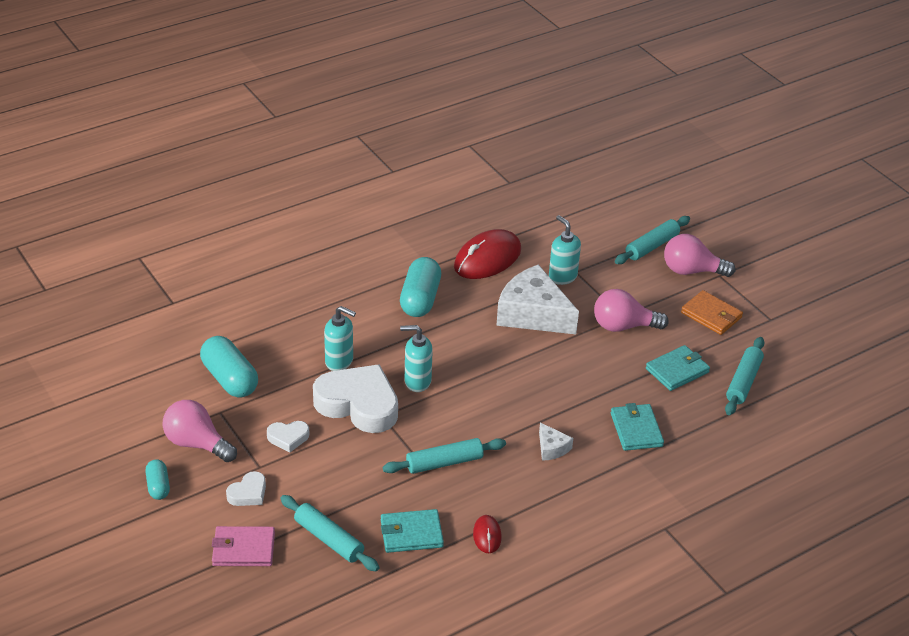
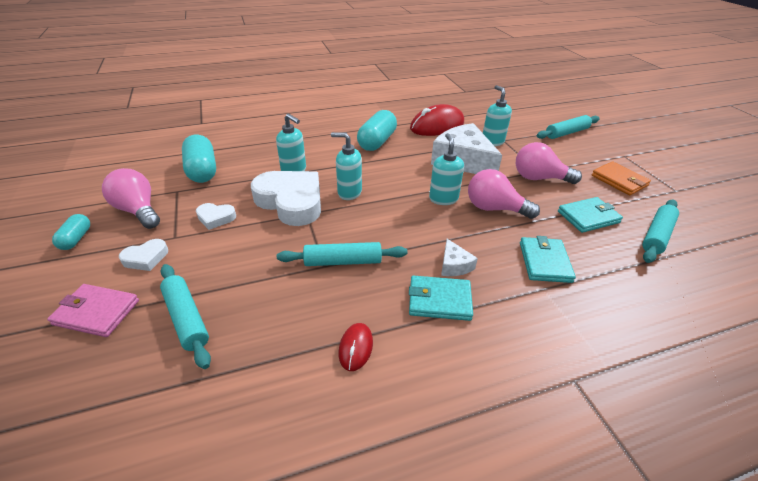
camera: 15 degrees right, 0 degrees up
turquoise wallet [381,509,444,553] -> turquoise wallet moved to [409,275,473,321]
pink light bulb [664,234,735,277] -> pink light bulb moved to [468,169,540,219]
none -> turquoise soap dispenser [429,133,464,205]

